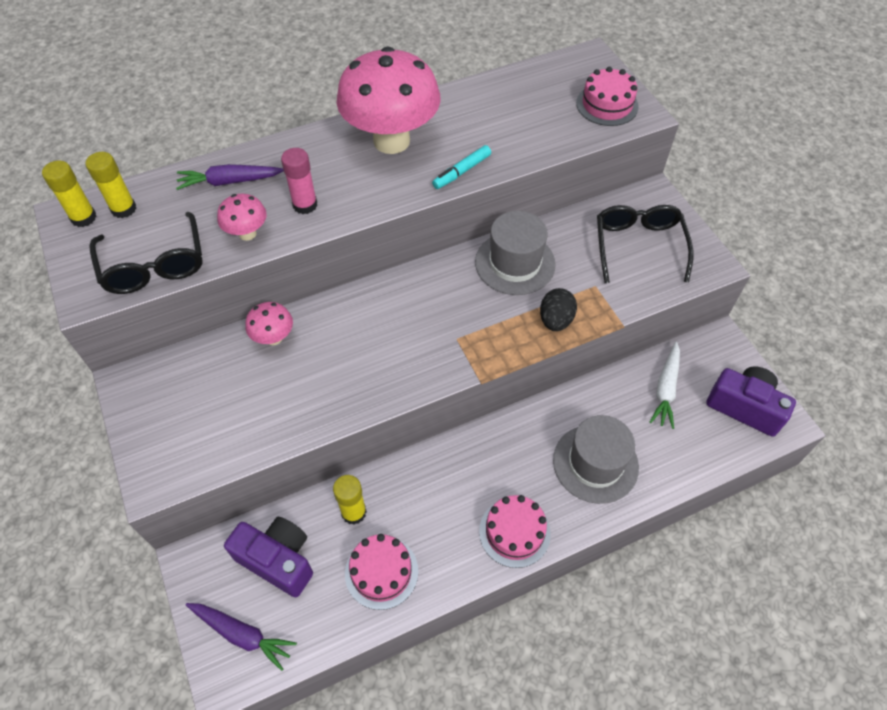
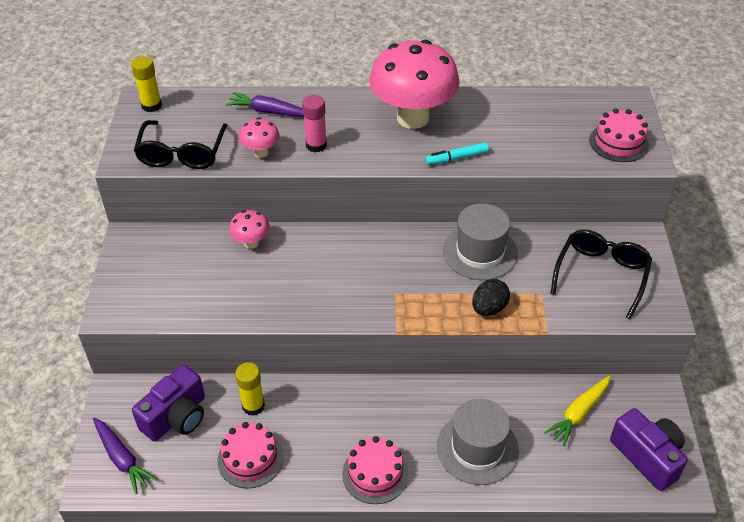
camera: 25 degrees right, 10 degrees down
yellow glue stick [86,152,136,218] -> none
purple camera [224,517,313,597] -> purple camera turned 75 degrees clockwise [132,365,205,442]
white carrot [650,342,680,429] -> yellow carrot [544,376,611,446]

